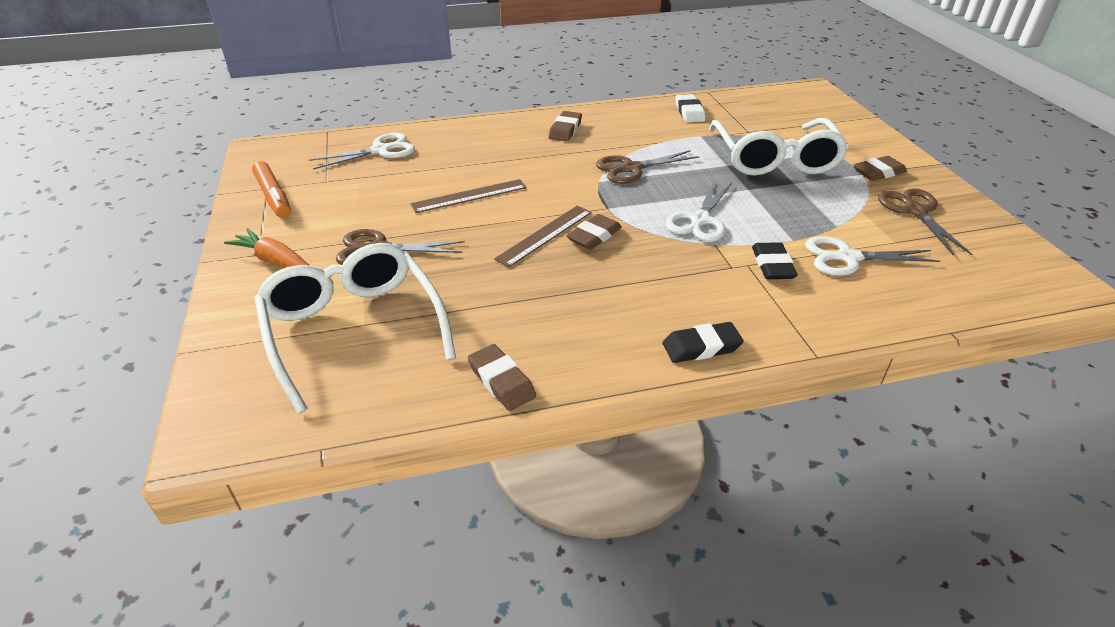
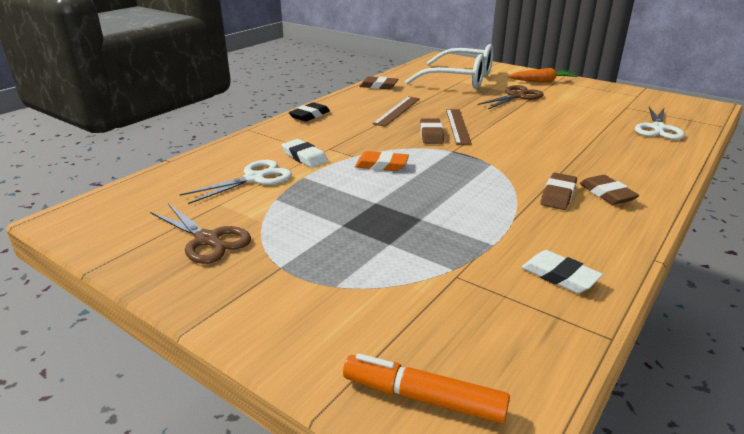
camera: 140 degrees right, 10 degrees down
orange marker [252,161,291,218] -> orange marker moved to [343,353,510,424]
brown ruler [410,179,526,213] -> brown ruler moved to [373,96,420,127]
brown scissors [596,150,700,184] -> none
white scissors [666,181,732,242] -> orange eraser [355,151,409,171]
white glasses [709,118,849,176] -> none
black eraser [752,242,798,279] -> white eraser [282,139,328,168]
brown eraser [853,156,907,181] -> brown eraser moved to [540,173,577,210]

